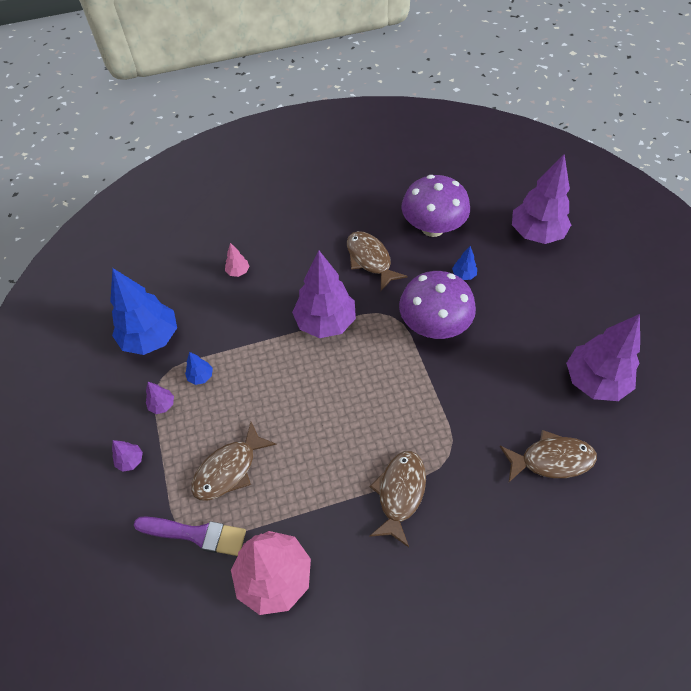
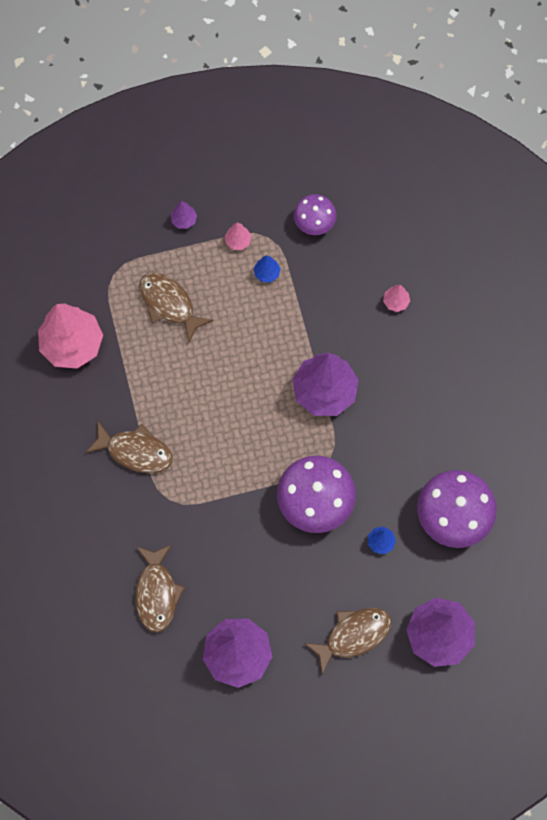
camera: 90 degrees right, 15 degrees up
blue tree [110,268,177,355] -> purple mushroom [294,194,337,235]
purple brush [134,516,246,556] -> none
purple tree [146,382,174,414] -> pink tree [225,222,251,250]
brown fish [347,231,407,291] -> brown fish moved to [304,608,392,675]

